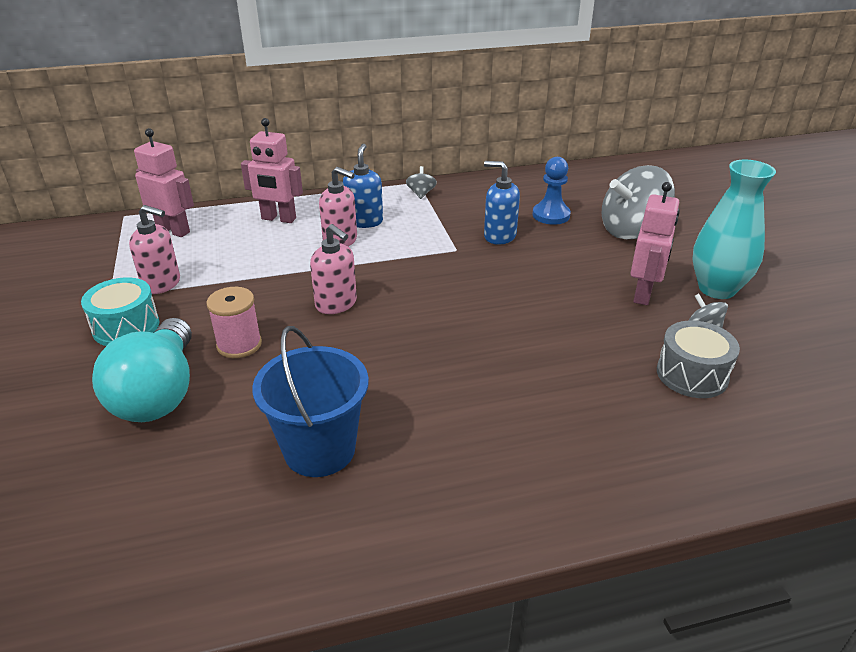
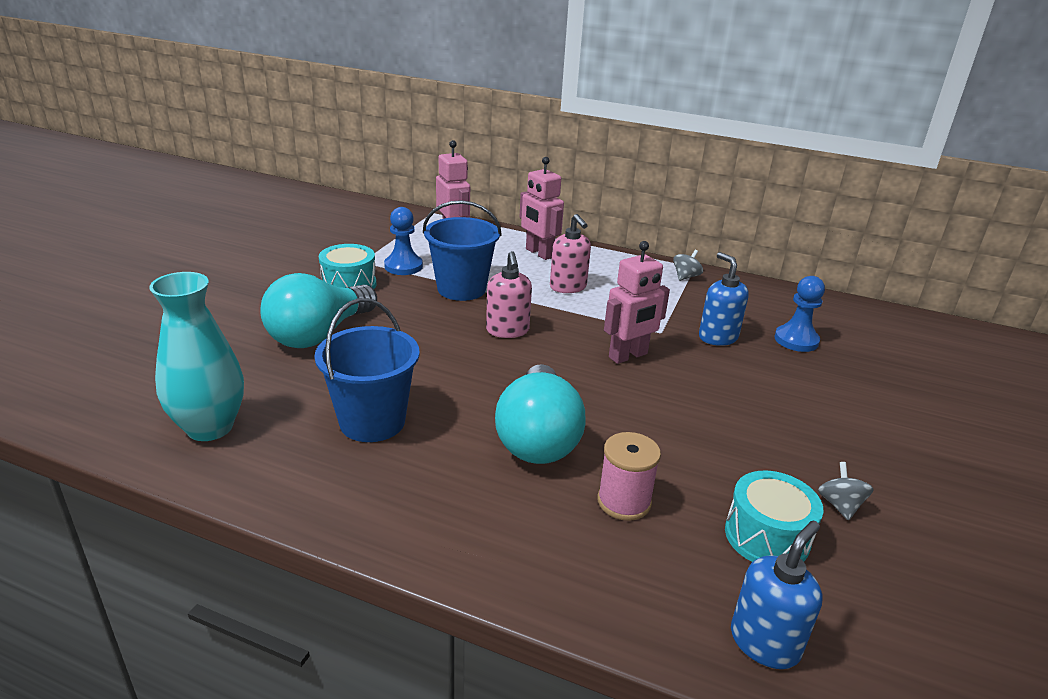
camera: 35 degrees right, 5 degrees down
pink soap dispenser [129,205,180,294] -> blue pawn [384,207,423,275]
pink spool [206,287,262,358] -> pink spool moved to [597,432,661,521]
blue soap dispenser [343,144,383,228] -> blue soap dispenser moved to [731,521,822,669]
grey spinning top [602,165,675,239] -> none
pink robot [631,182,680,305] -> pink robot moved to [604,241,670,364]
grey drum [657,321,740,398] -> turquoise drum [725,470,824,562]
turquoise vase [692,160,776,299] -> turquoise vase moved to [149,272,244,441]
none -> blue bucket [423,200,502,301]
none -> turquoise light bulb [495,364,586,464]

